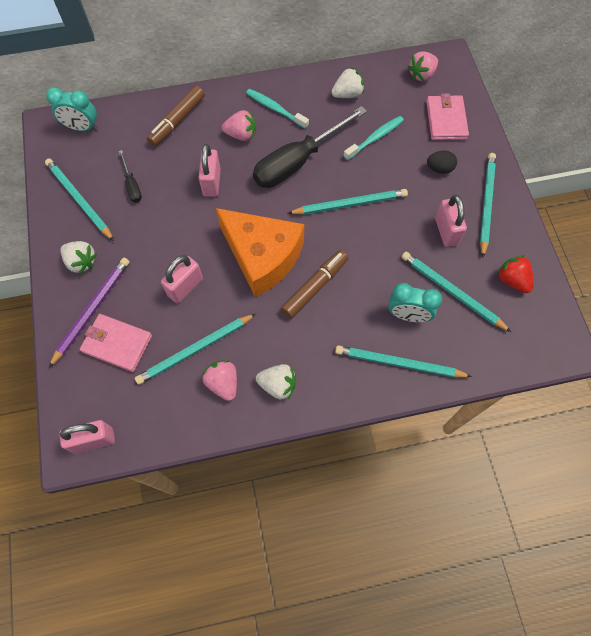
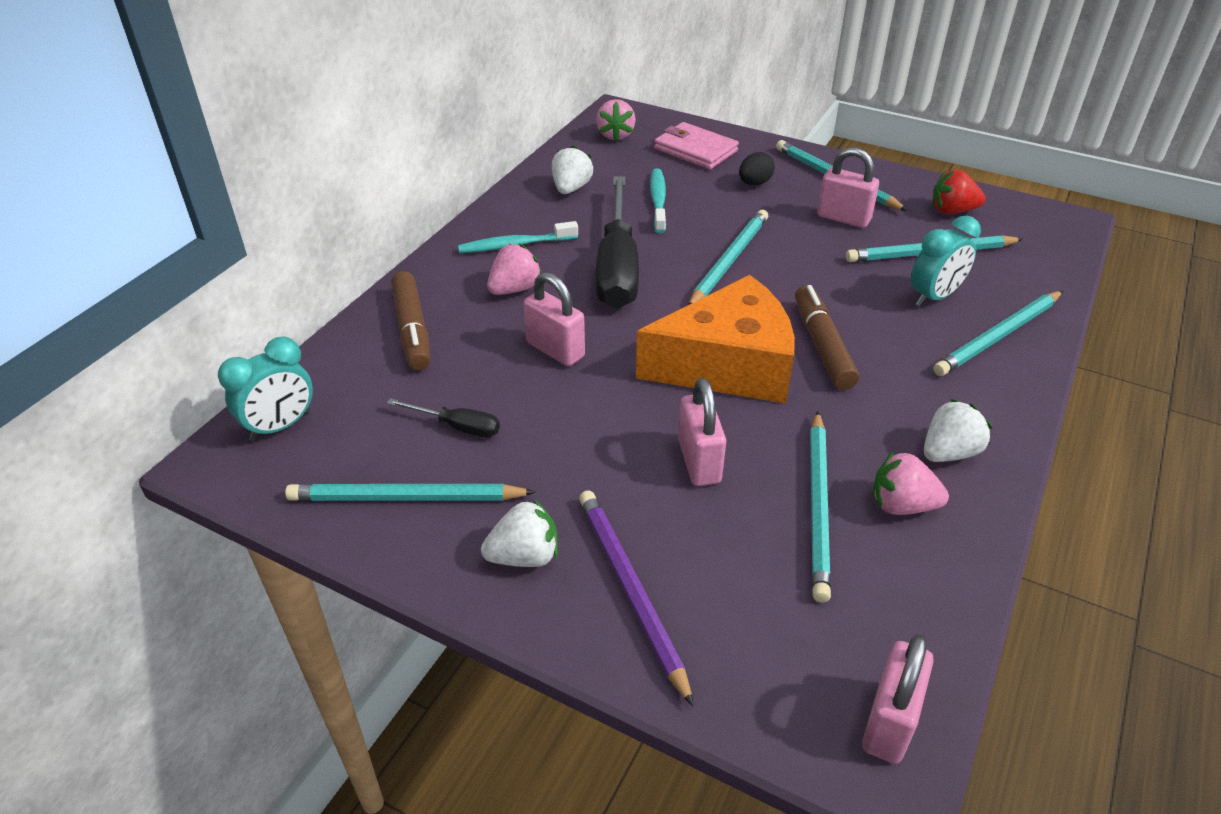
camera: 50 degrees left, 25 degrees down
pink wallet [80,314,152,372] -> none

